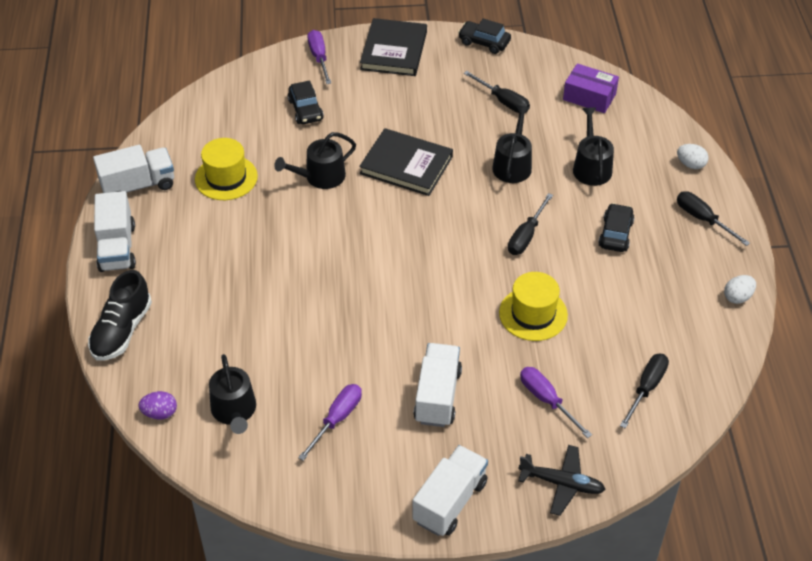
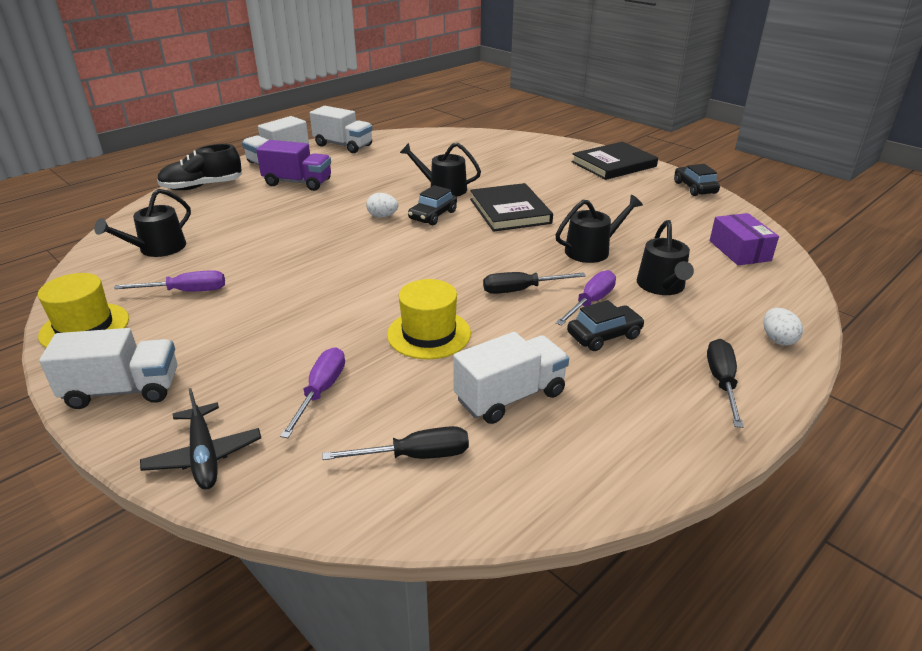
camera: 50 degrees right, 15 degrees down
purple egg [138,391,177,419] -> none
yellow hat [195,138,258,200] -> yellow hat moved to [38,273,129,348]
black car [288,81,324,124] -> black car moved to [408,185,457,226]
purple screwdriver [307,30,331,84] -> purple screwdriver moved to [556,270,616,326]
white truck [413,343,462,427] -> white truck moved to [453,332,569,424]
black screwdriver [464,71,530,113] -> none
black watering can [573,107,614,186] -> black watering can turned 135 degrees clockwise [637,220,694,295]
white egg [724,275,756,304] -> white egg moved to [366,193,398,217]
none -> purple truck [256,140,331,191]

